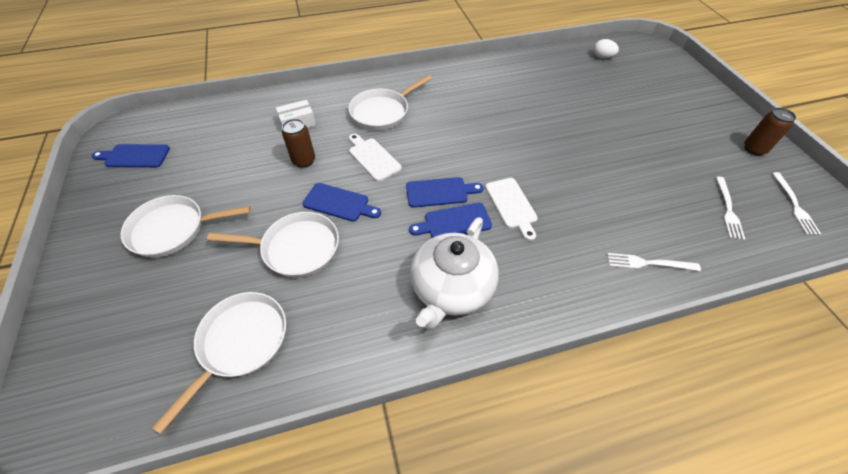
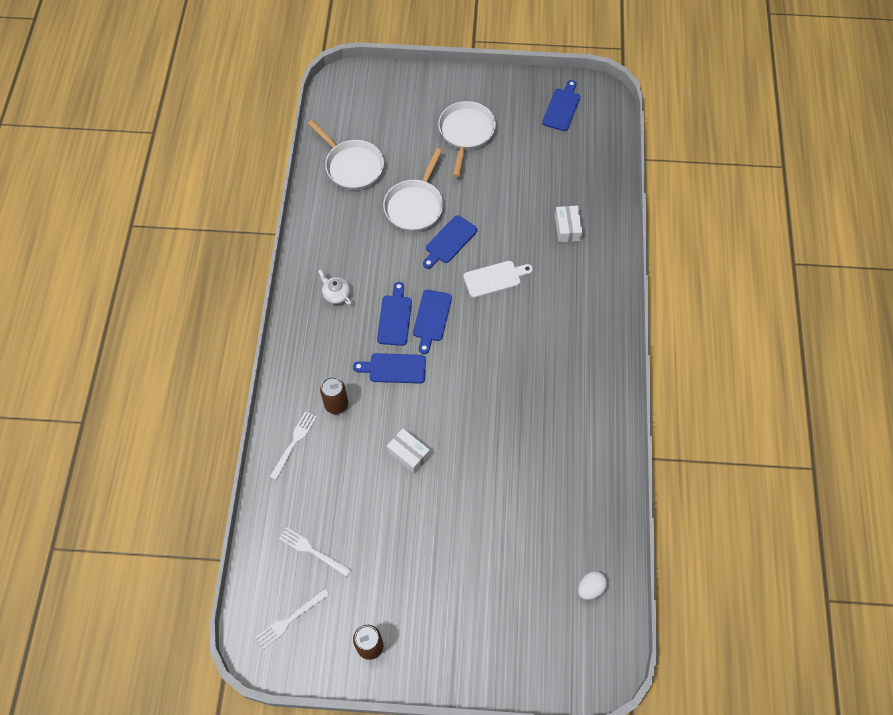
camera: 110 degrees right, 10 degrees up
brown can [282,119,315,168] -> brown can moved to [320,377,348,414]
white pan [348,75,432,130] -> none
white teapot [410,217,499,329] -> white teapot [318,269,352,305], size x0.44
white cutting board [485,178,538,241] -> blue cutting board [353,353,426,384]
white fork [772,172,821,235] -> white fork turned 60 degrees counterclockwise [255,588,329,649]
none -> white box [387,429,430,473]

